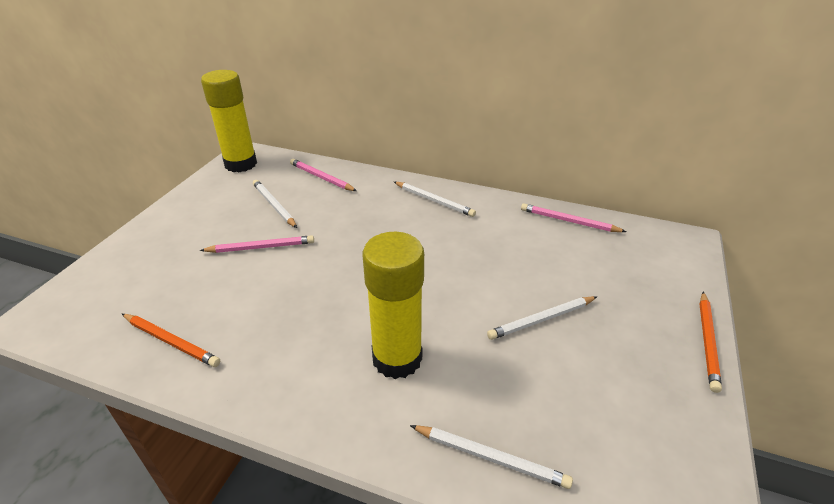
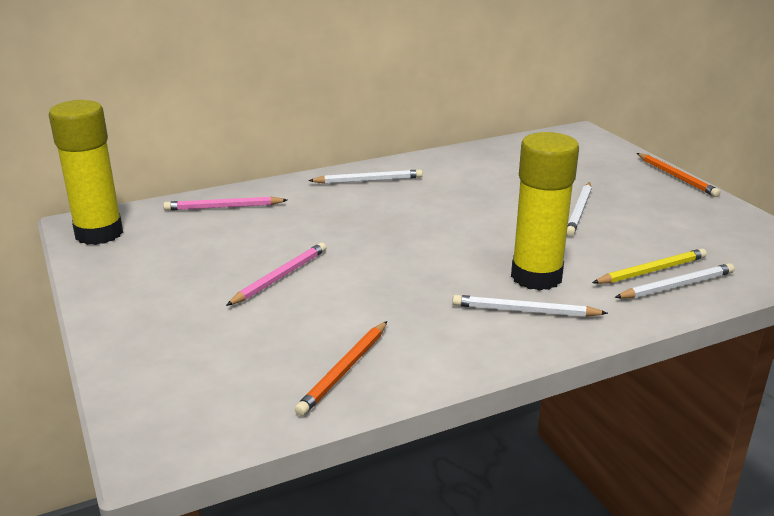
camera: 45 degrees left, 10 degrees down
orange pencil [122,314,220,367] -> orange pencil turned 135 degrees clockwise [295,321,387,416]
white pencil [253,180,297,228] -> white pencil moved to [452,295,608,317]
pink pencil [521,203,626,232] -> none
none -> yellow pencil [592,248,707,284]

